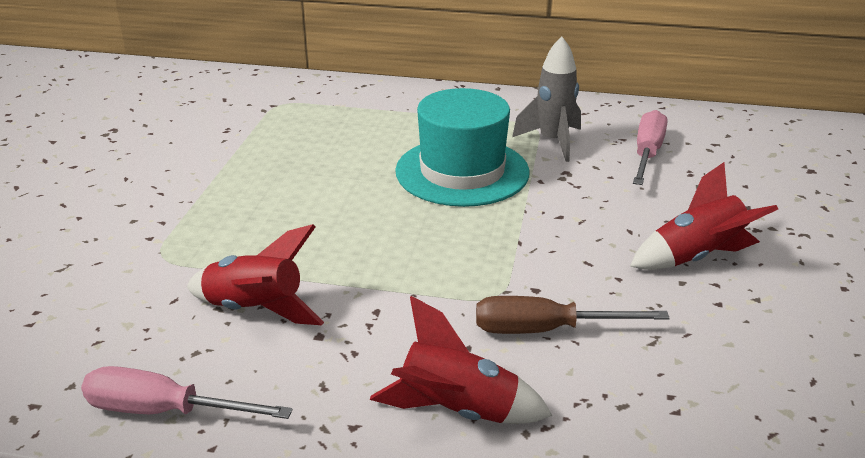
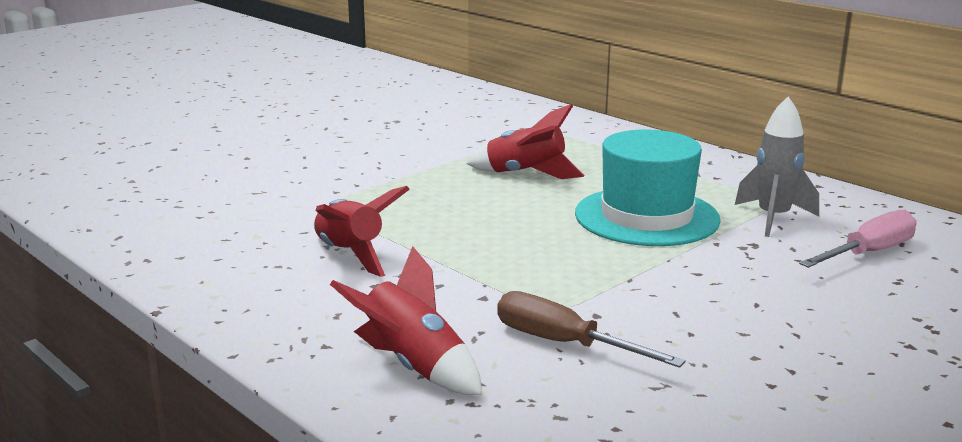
camera: 35 degrees right, 10 degrees down
pink screwdriver [81,366,293,419] -> none
red rocket [630,162,778,270] -> red rocket moved to [467,104,585,179]

